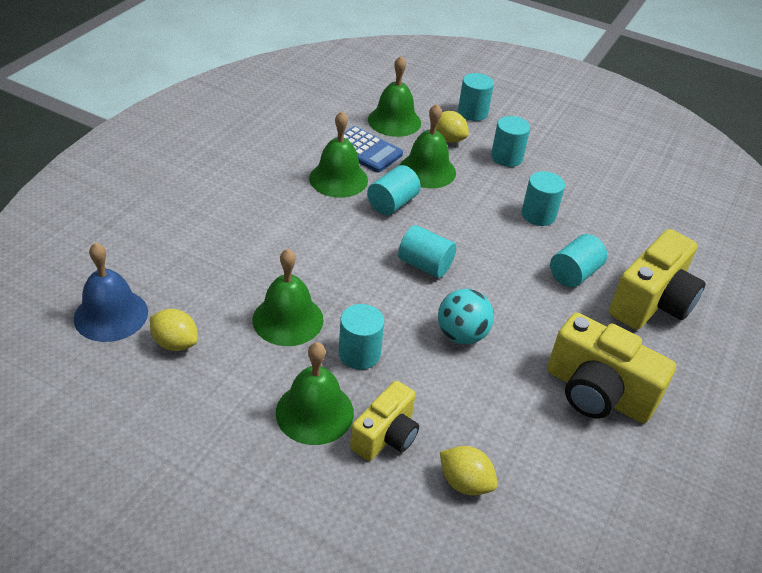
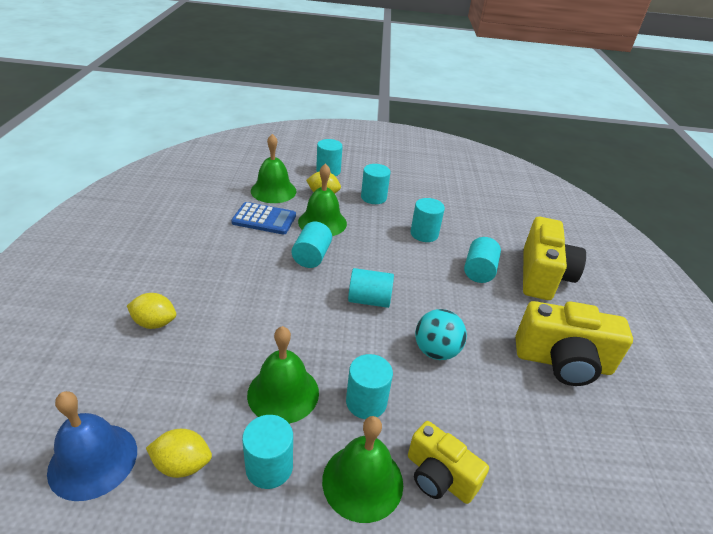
camera: 25 degrees left, 5 degrees down
green bell [309,111,368,198] -> none
yellow camera [350,381,419,461] -> yellow camera turned 120 degrees clockwise [408,421,489,504]
yellow lemon [440,446,497,496] -> yellow lemon moved to [127,293,176,329]
none -> turquoise cylinder [242,415,293,489]

